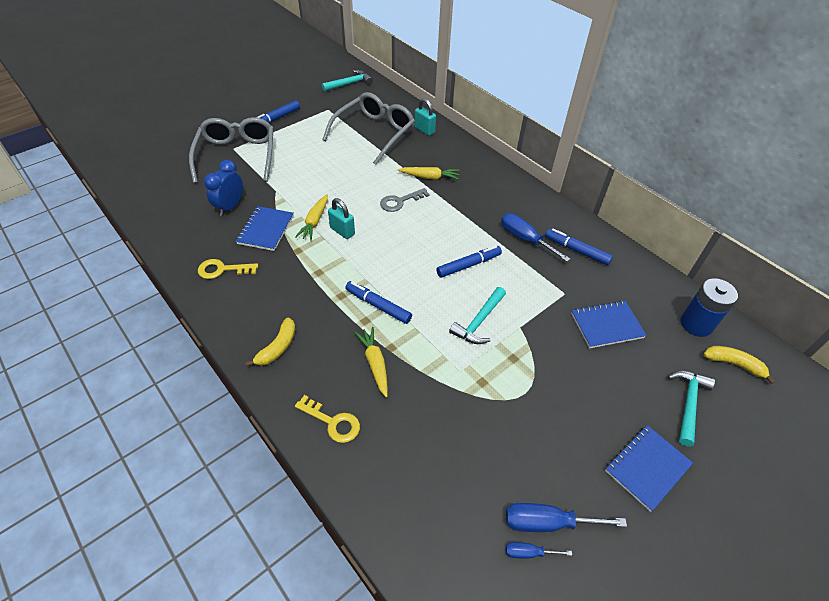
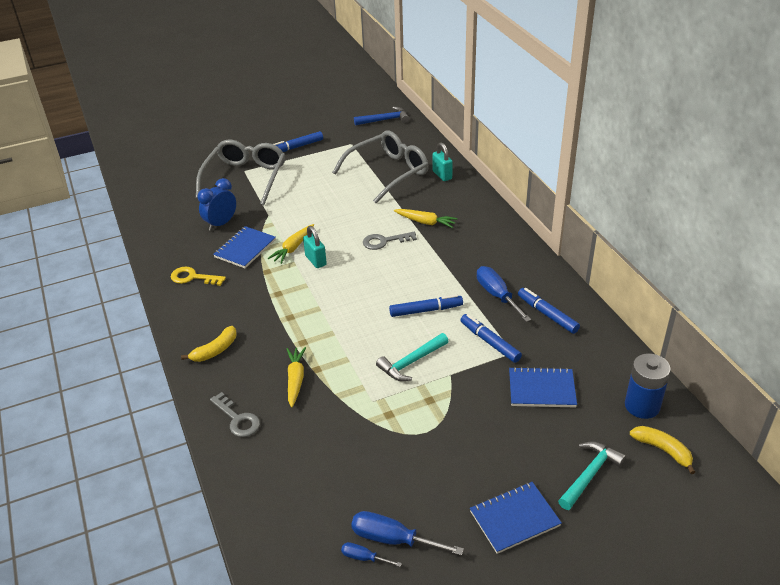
camera: 20 degrees right, 10 degrees down
yellow key [295,395,360,443] -> grey key [210,392,260,437]
turquoise hammer [322,70,373,92] -> blue hammer [354,106,409,125]
blue marker [345,281,412,324] -> blue marker moved to [461,314,522,363]

